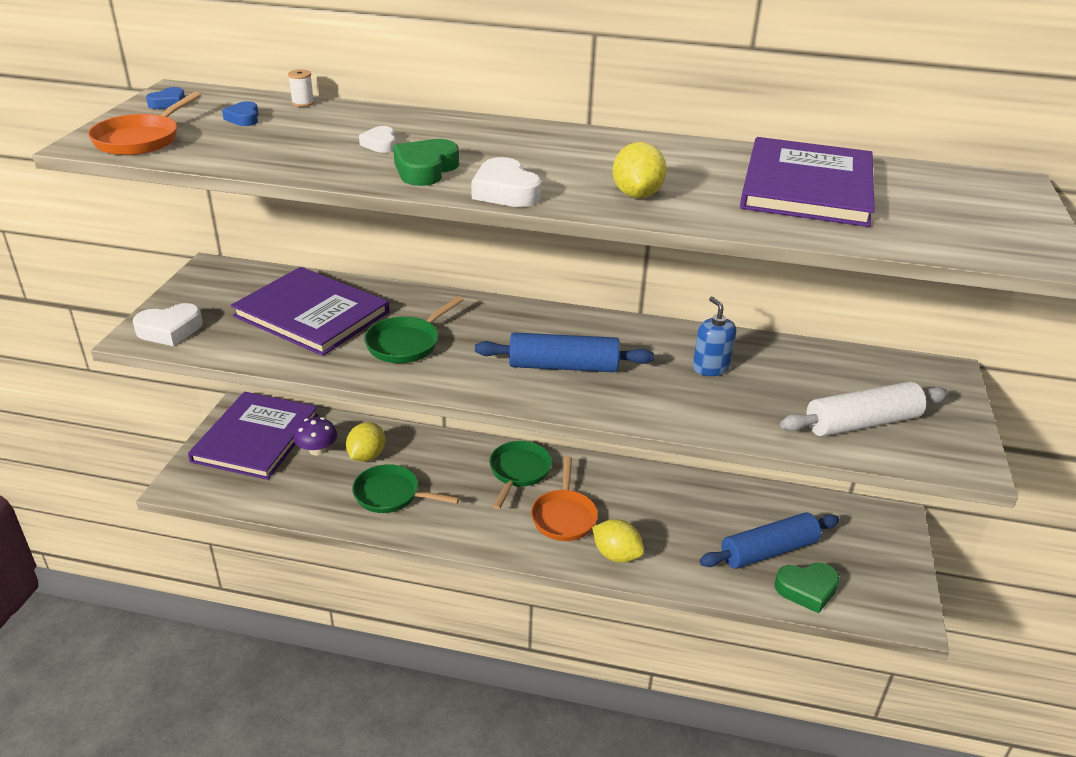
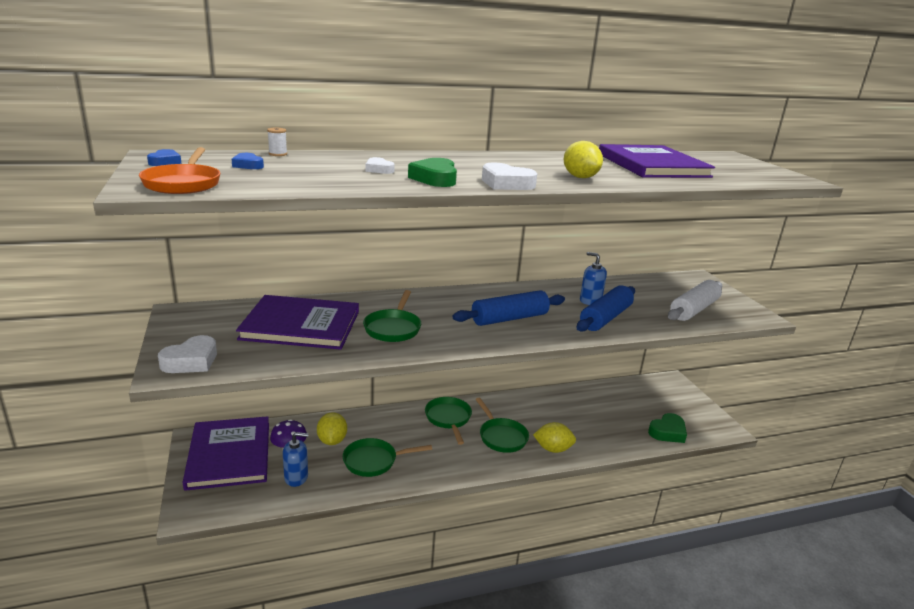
camera: 30 degrees left, 10 degrees down
orange pan [531,456,598,541] -> green pan [475,398,529,453]
blue rolling pin [700,512,840,569] -> blue rolling pin moved to [577,285,635,332]
none -> blue soap dispenser [283,432,308,487]

